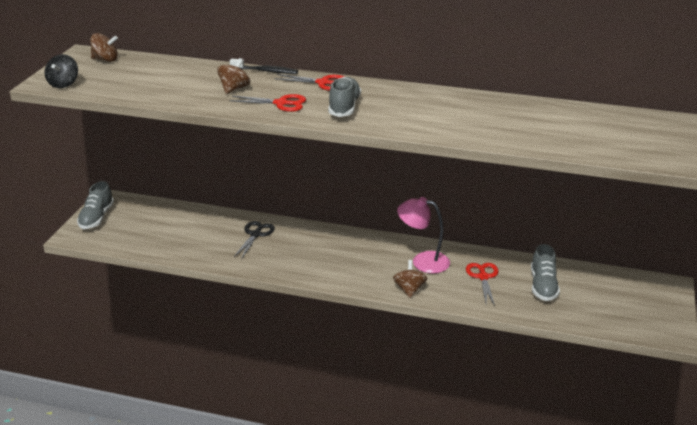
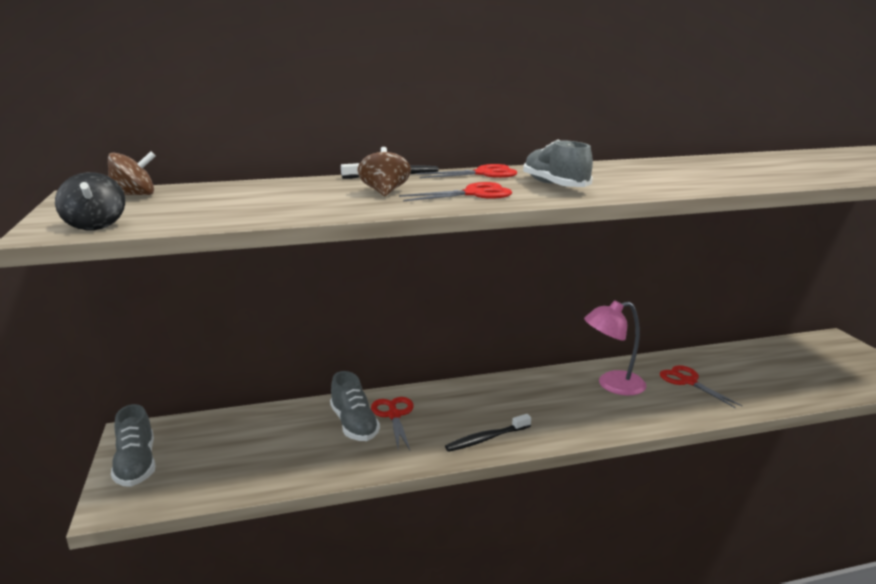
camera: 30 degrees left, 10 degrees down
black scissors [234,221,275,259] -> red scissors [371,397,413,450]
brown spinning top [393,260,427,298] -> none
grey shoe [531,244,560,301] -> grey shoe moved to [330,371,380,441]
none -> black toothbrush [445,414,531,452]

